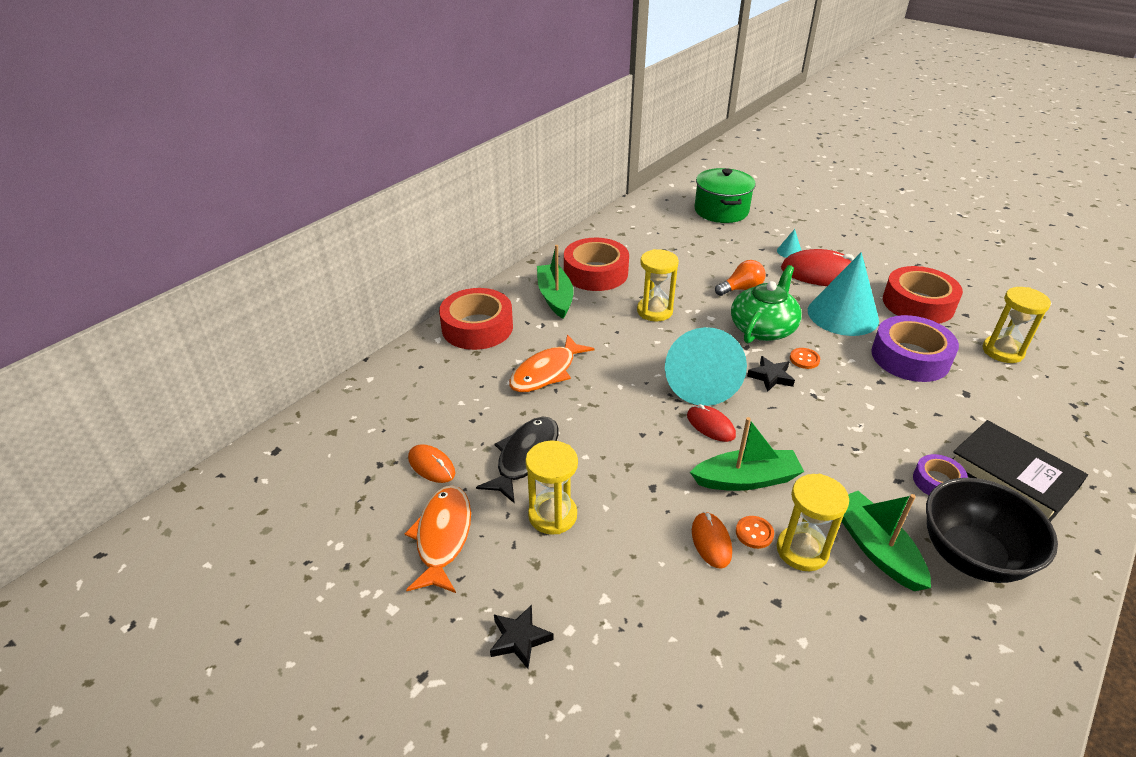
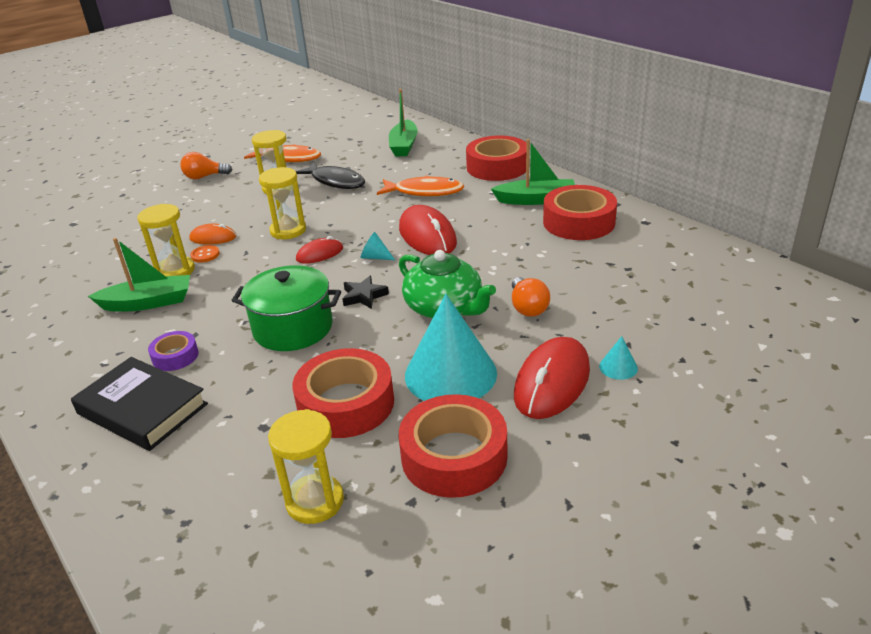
camera: 105 degrees right, 5 degrees down
orange mouse [408,444,455,483] -> none
black star [490,605,554,669] -> orange light bulb [180,152,232,179]
orange fish [509,334,594,392] -> orange fish turned 135 degrees clockwise [377,176,464,196]
yellow hourglass [637,249,679,321] -> yellow hourglass moved to [259,167,306,239]
turquoise cone [665,327,747,406] -> turquoise cone [361,232,395,260], size x0.40
green boat [690,417,804,491] -> green boat moved to [389,89,418,156]
green pot [694,168,756,223] -> green pot moved to [231,265,341,351]
orange button [790,348,820,369] -> none
purple tape [871,315,959,382] -> red tape [293,348,394,438]
black bowl [926,478,1058,583] -> none
black book [953,420,1088,522] -> black book turned 60 degrees clockwise [71,357,208,451]
none -> red mouse [399,205,457,255]

